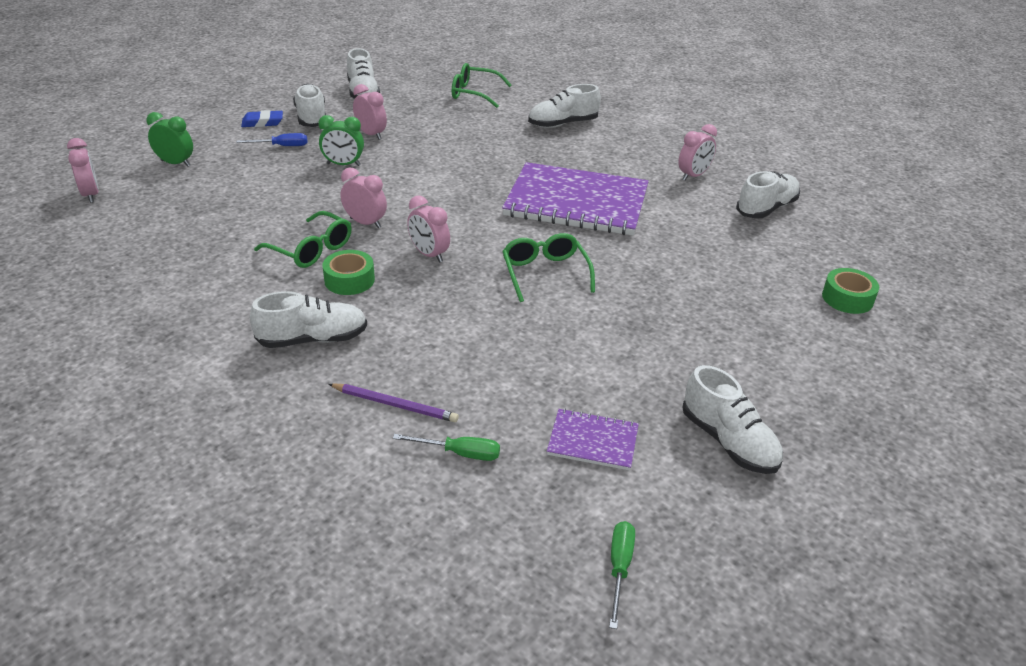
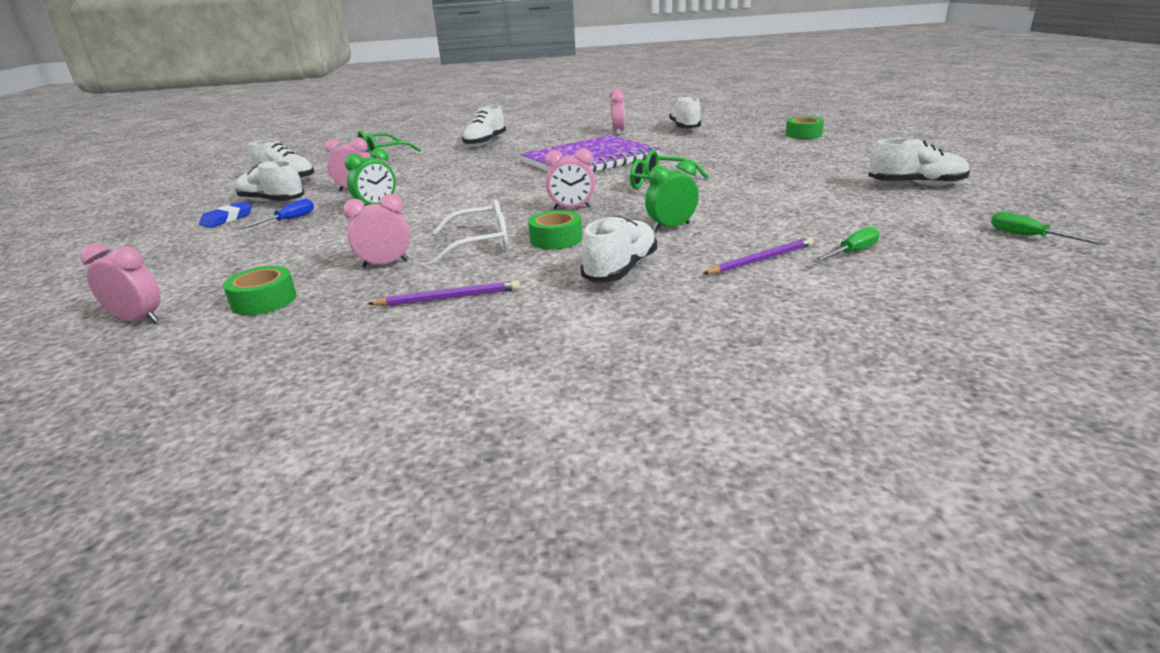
camera: 45 degrees left, 10 degrees down
green clock [146,112,193,167] -> green clock moved to [645,160,699,232]
green glasses [254,211,352,268] -> white glasses [433,200,508,263]
pink clock [340,167,387,228] -> pink clock moved to [343,194,410,268]
purple notebook [547,409,639,471] -> none
none -> green tape [223,266,296,315]
none -> purple pencil [368,280,520,306]

